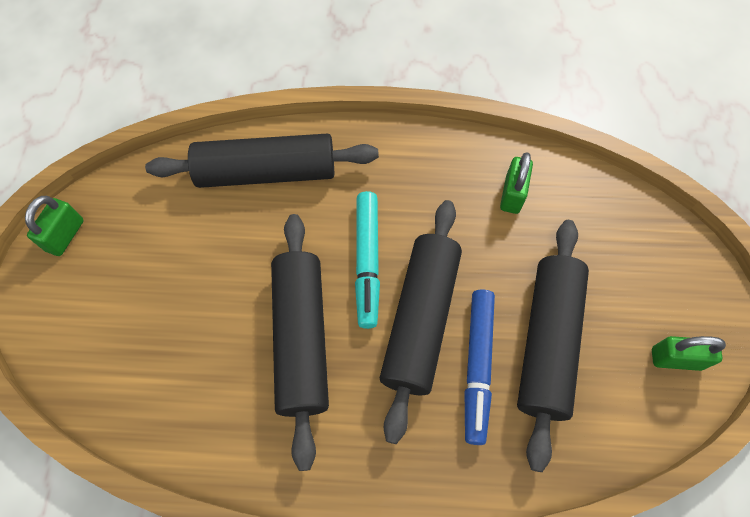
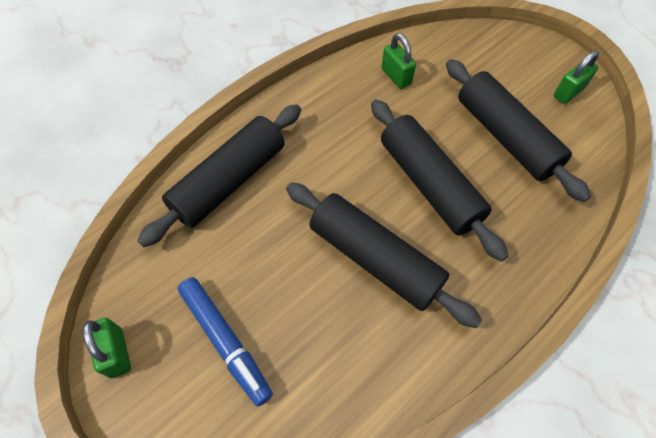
camera: 45 degrees left, 5 degrees down
turquoise marker [355,191,380,329] -> none
blue marker [465,289,495,445] -> blue marker moved to [178,277,273,406]

